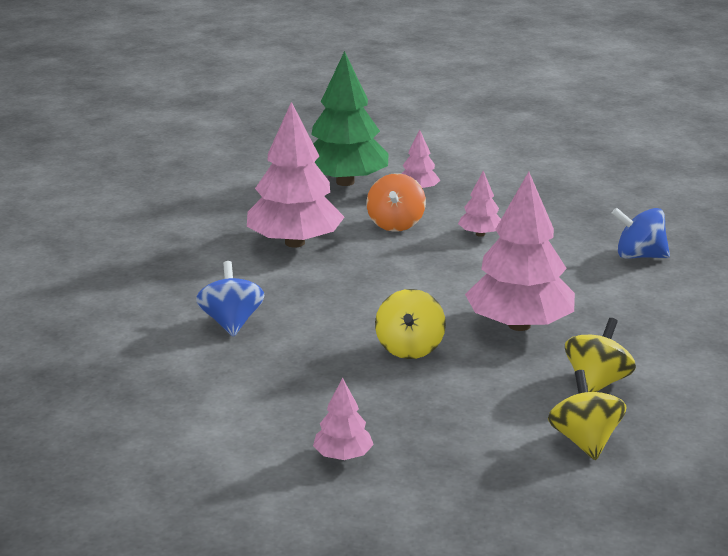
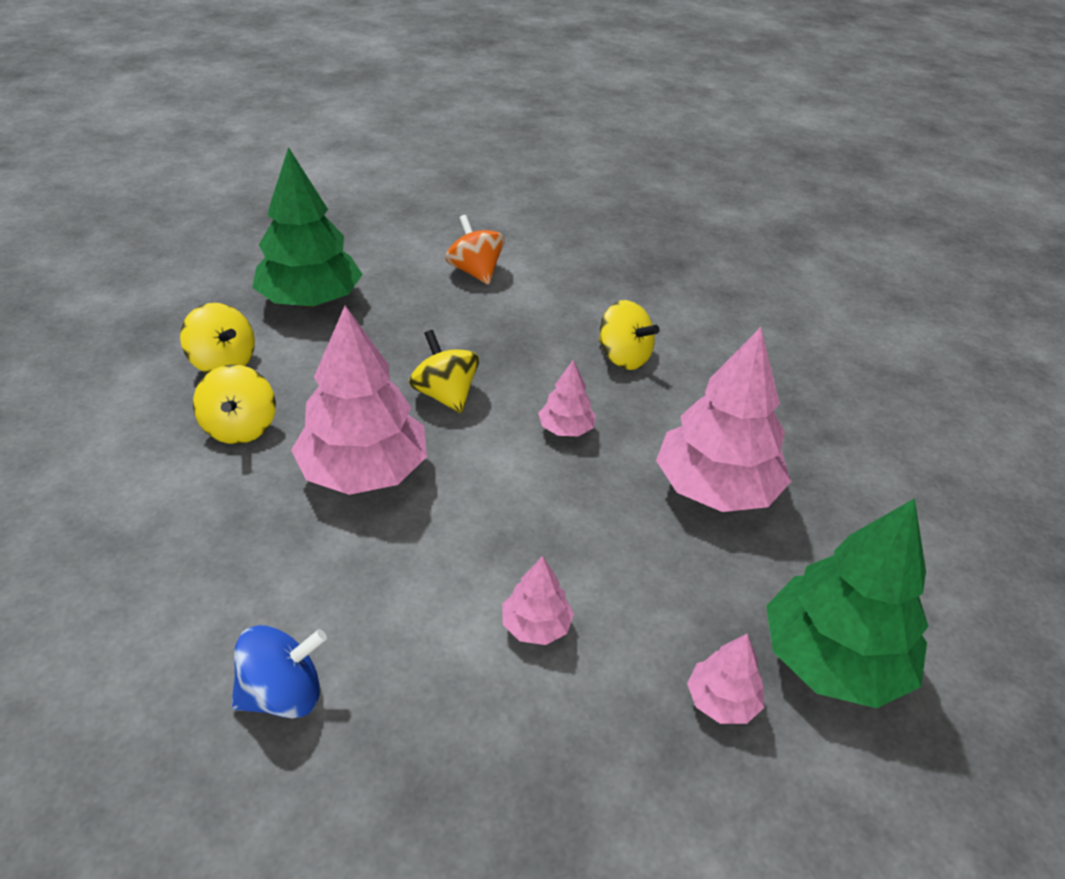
camera: 140 degrees right, 15 degrees up
blue spinning top [196,261,264,337] -> yellow spinning top [599,300,660,370]
pink tree [313,378,374,460] -> pink tree moved to [538,360,596,436]
orange spinning top [367,173,426,232] -> orange spinning top moved to [446,215,504,285]
none -> green tree [252,147,363,307]

